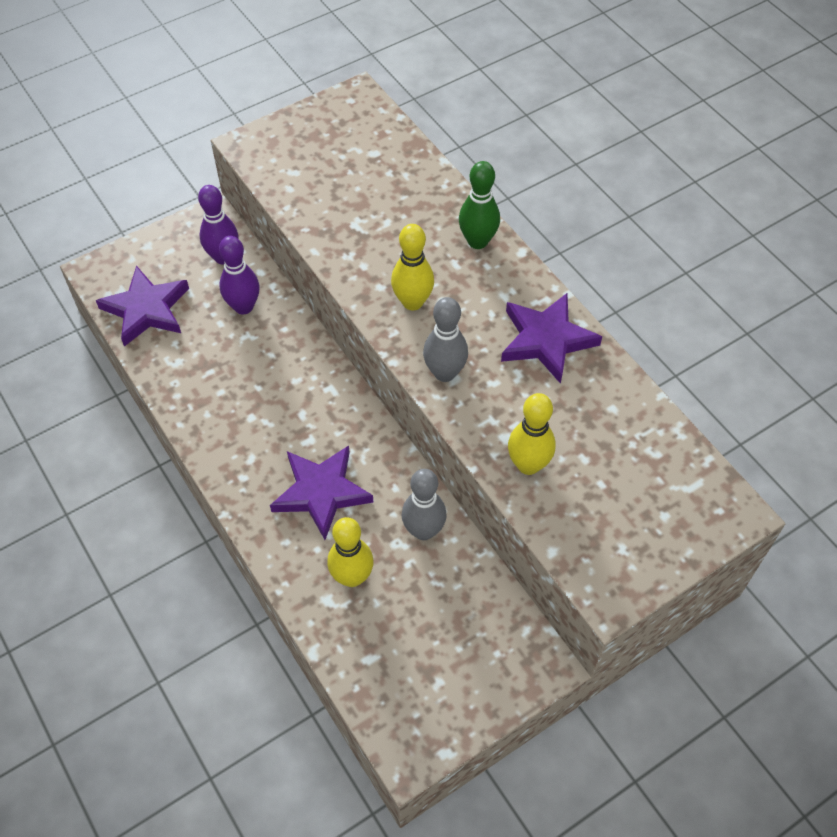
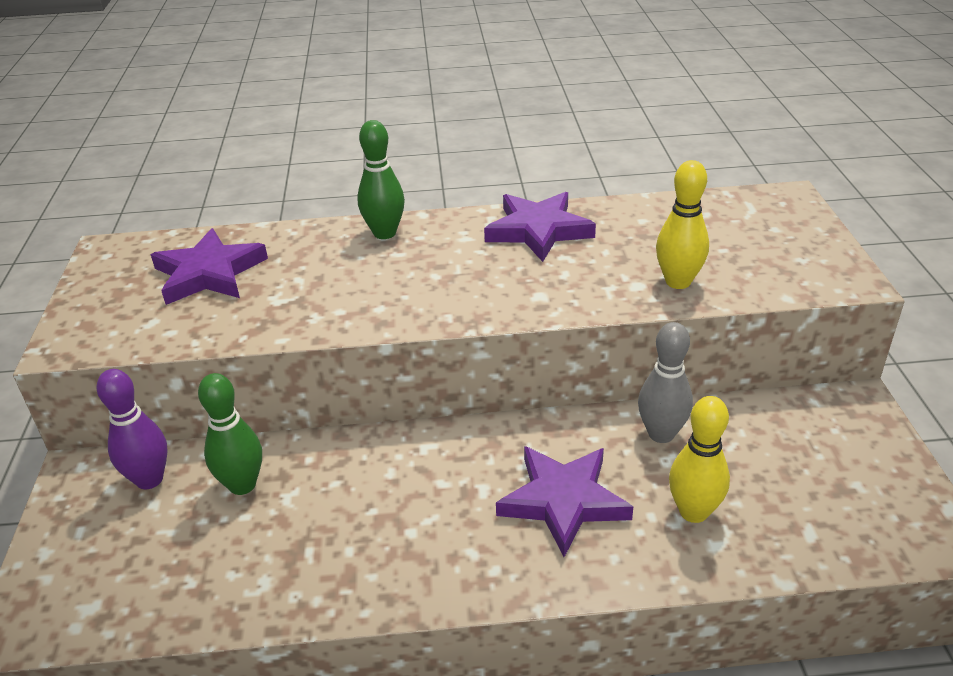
camera: 60 degrees left, 20 degrees down
purple star [96,265,189,346] -> purple star moved to [151,228,268,305]
purple bowling pin [219,236,260,314] -> green bowling pin [198,373,262,495]
yellow bowling pin [391,224,434,311] -> none
grey bowling pin [423,297,468,382] -> none

